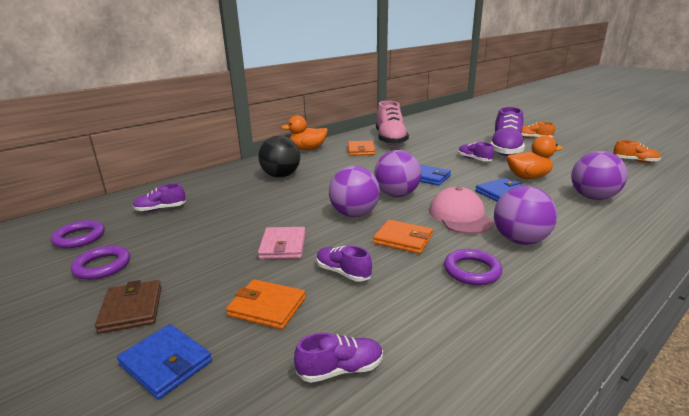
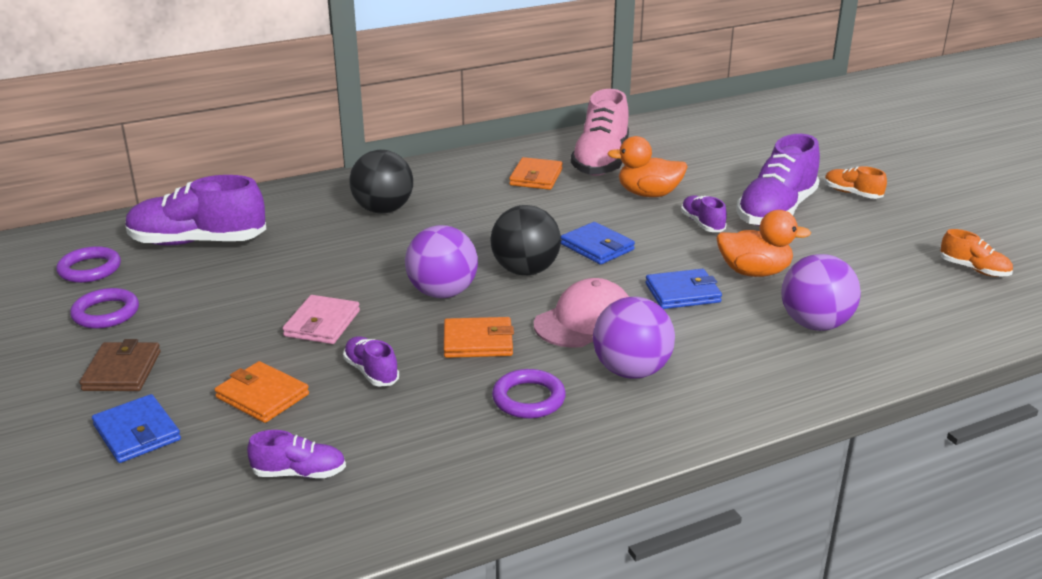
camera: 15 degrees right, 5 degrees up
purple shoe [133,184,186,212] -> purple shoe [125,175,266,246], size x2.03
orange duck [281,115,328,150] -> orange duck moved to [607,136,688,197]
orange wallet [373,220,433,254] -> orange wallet turned 45 degrees counterclockwise [444,317,514,358]
purple ball [374,150,421,197] -> black ball [490,205,561,275]
pink cap [429,187,494,234] -> pink cap turned 45 degrees clockwise [534,278,629,348]

